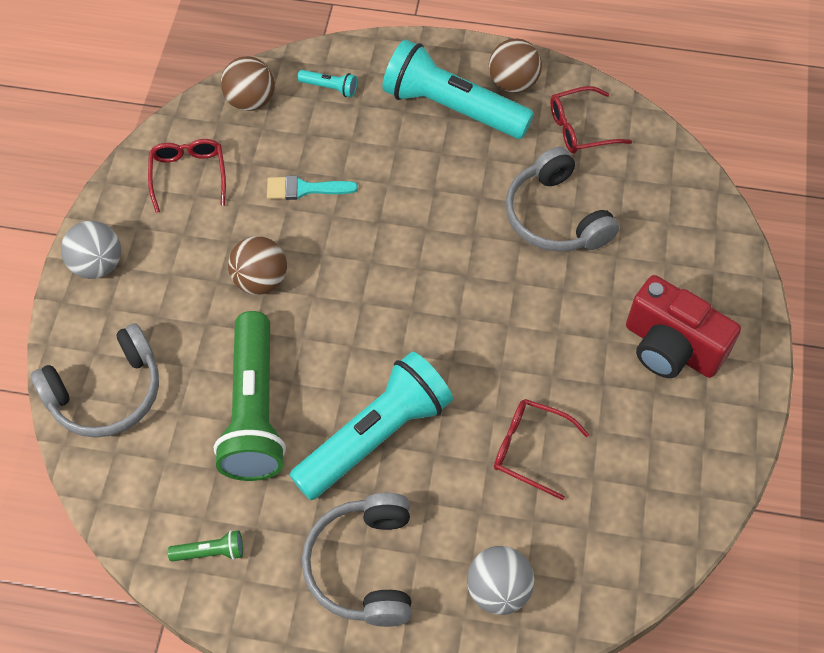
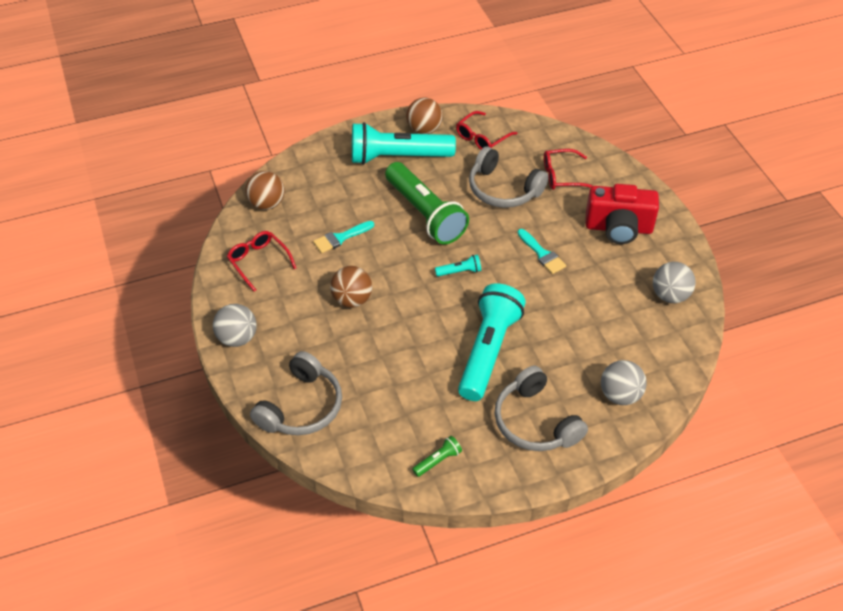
camera: 30 degrees left, 10 degrees down
green flashlight [214,311,286,481] -> green flashlight moved to [385,162,469,245]
turquoise flashlight [297,70,357,97] -> turquoise flashlight moved to [435,254,481,276]
red glasses [494,399,589,500] -> red glasses moved to [544,149,593,190]
none -> turquoise brush [517,229,566,274]
none -> grey ball [653,262,696,303]

